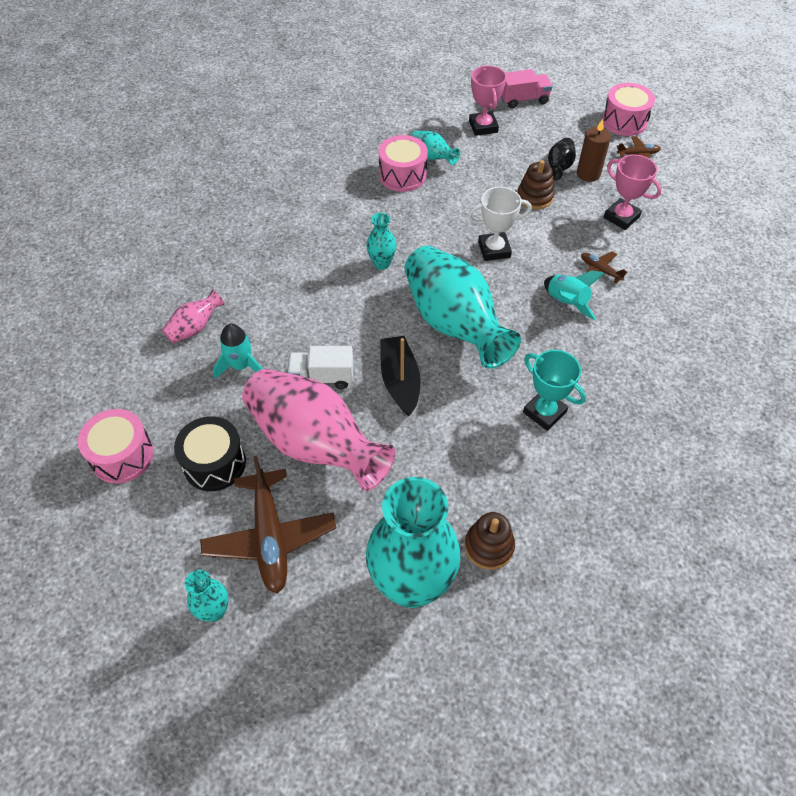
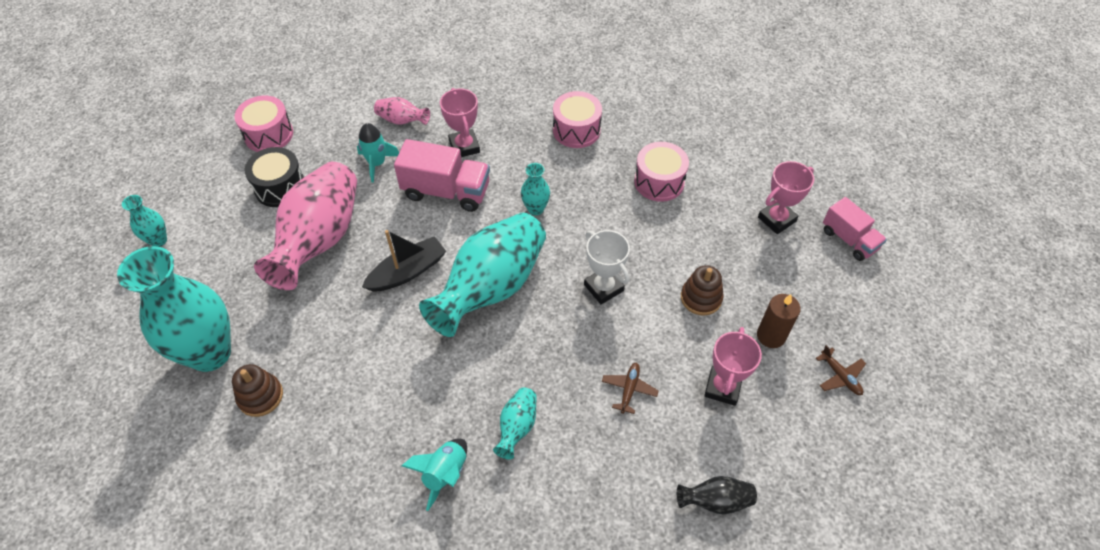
camera: 65 degrees right, 0 degrees up
brown plane [200,456,336,593] -> none
white truck [287,346,353,389] -> none
turquoise vase [410,131,460,165] -> turquoise vase moved to [493,387,537,459]
turquoise trophy [523,350,586,431] -> none
turquoise rocket [544,271,604,320] -> turquoise rocket moved to [402,438,467,511]
black vase [548,138,576,180] -> black vase moved to [677,476,757,514]
pink drum [602,83,655,136] -> pink drum moved to [553,91,602,148]
none -> pink truck [394,139,490,212]
none -> pink trophy [440,88,480,157]

